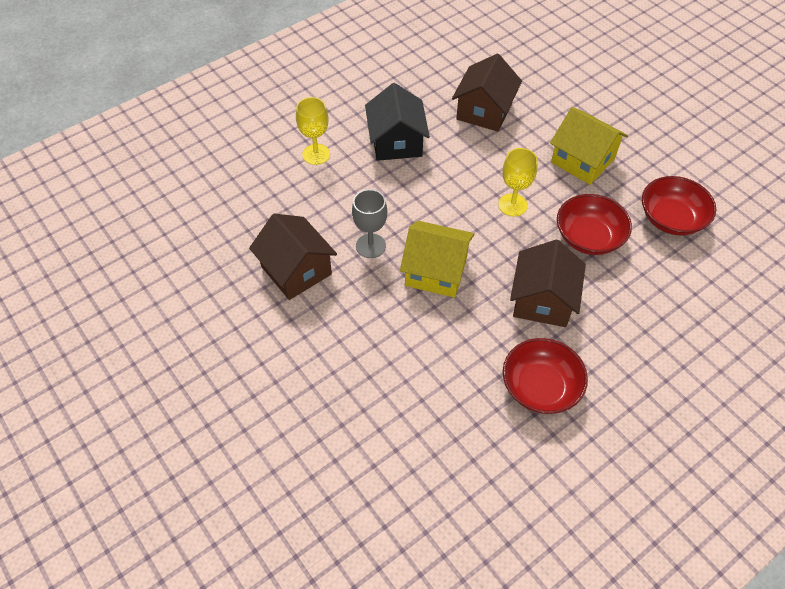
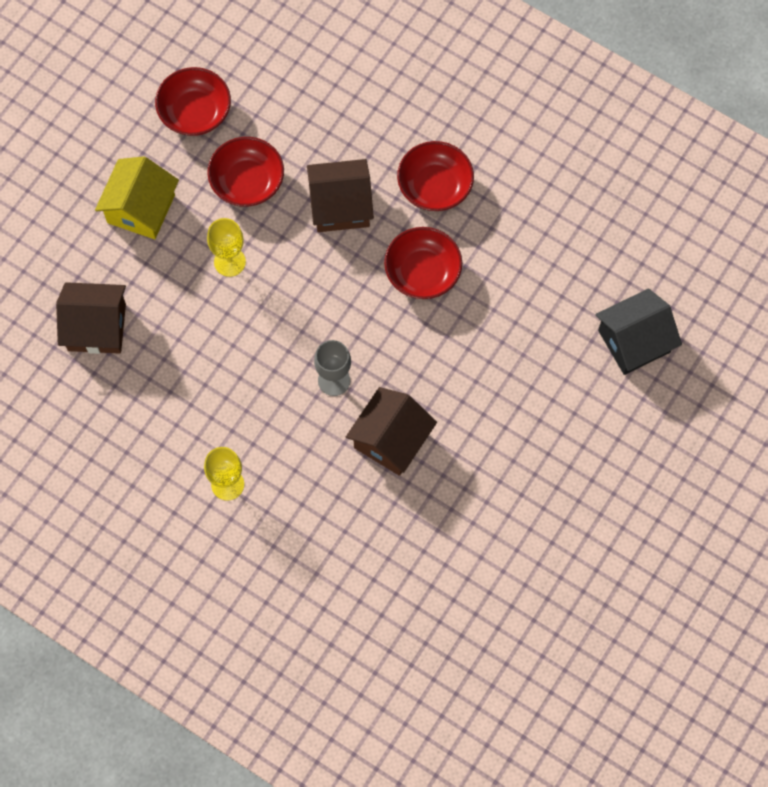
camera: 110 degrees left, 15 degrees up
black house [365,83,430,161] -> black house moved to [595,289,682,375]
yellow house [400,221,475,298] -> none
none -> red bowl [384,227,462,299]

